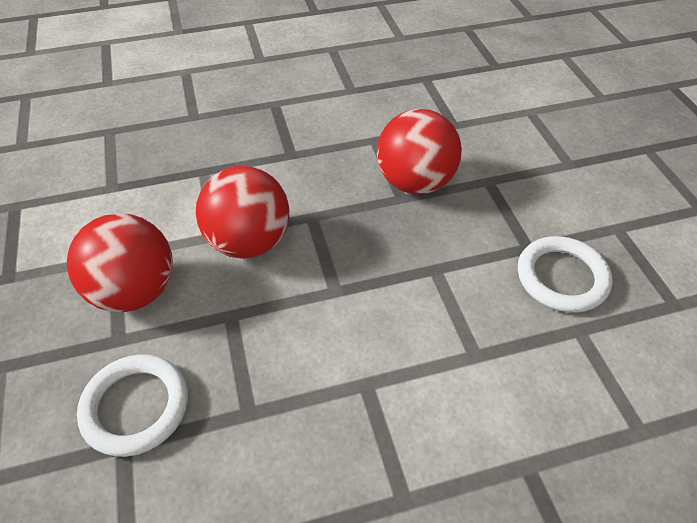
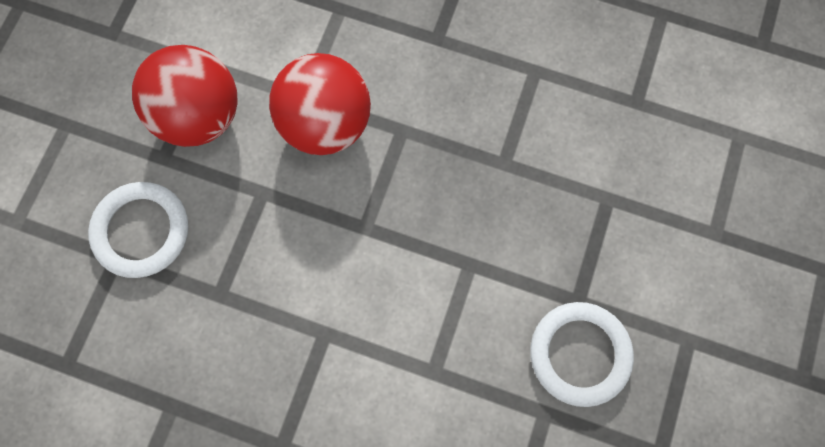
camera: 35 degrees right, 25 degrees up
red ball [377,109,462,194] -> none

